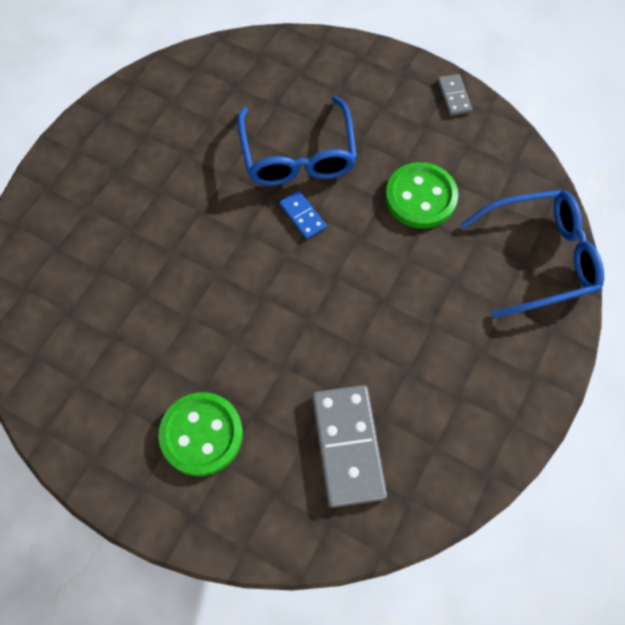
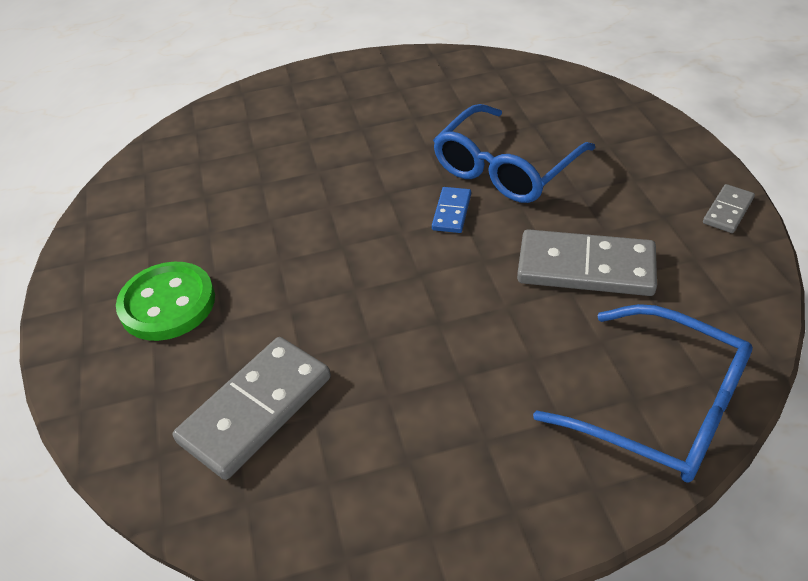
camera: 50 degrees right, 20 degrees down
green button [386,162,458,229] -> grey domino [517,229,657,296]

